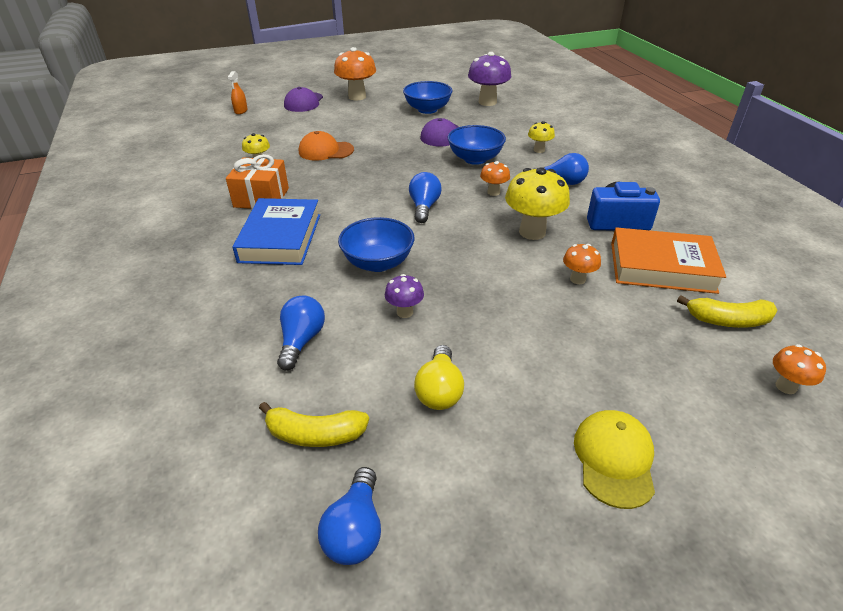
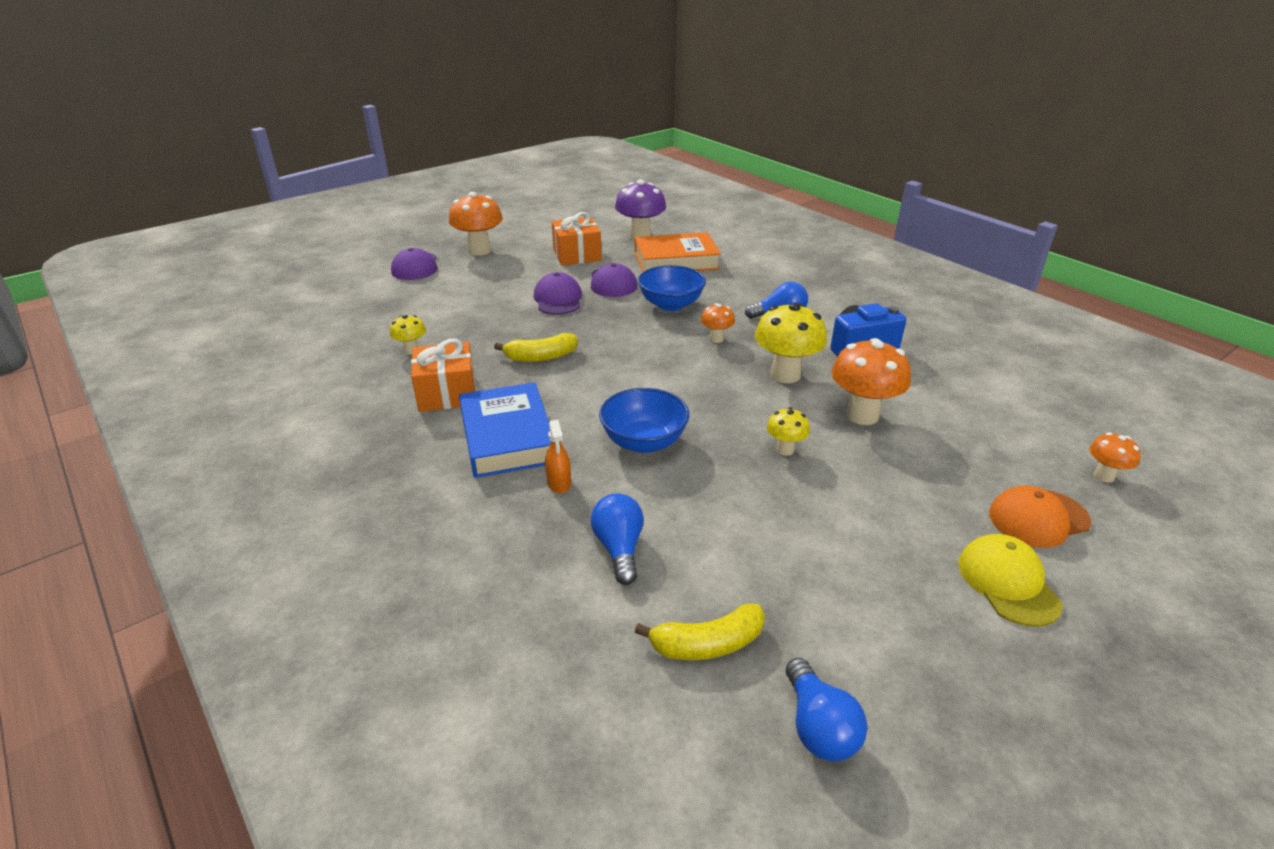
camera: 20 degrees left, 5 degrees down
orange spray bottle [227,71,248,114] -> orange spray bottle moved to [545,420,571,493]
orange cap [299,131,354,161] -> orange cap moved to [989,485,1091,548]
purple mushroom [385,274,424,318] -> none
blue bowl [403,81,453,114] -> orange gift [552,212,602,265]
blue light bulb [409,172,442,223] -> none
yellow light bulb [414,345,464,410] -> none
yellow mushroom [528,121,555,153] -> yellow mushroom moved to [767,407,810,455]
orange mushroom [563,244,601,284] -> orange mushroom [831,338,911,425], size x1.89
orange book [611,227,726,294] -> orange book moved to [635,232,721,272]
yellow banana [677,295,778,328] -> yellow banana moved to [494,333,578,362]
none -> purple cap [534,272,582,315]

